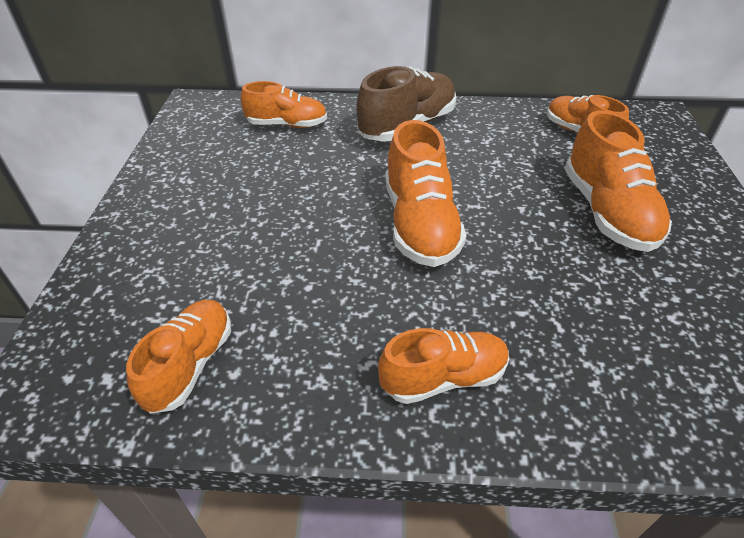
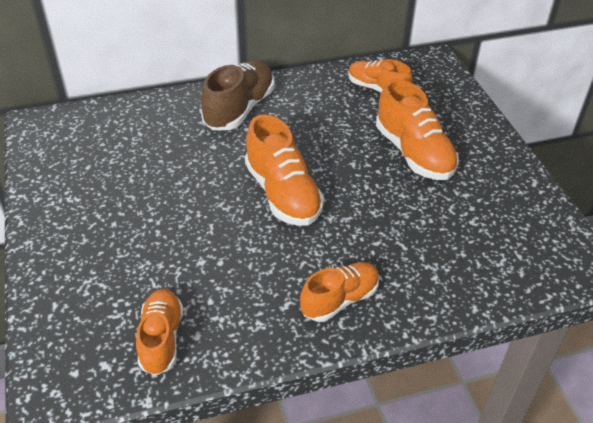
camera: 20 degrees left, 0 degrees up
orange shoe [241,81,327,128] -> none

